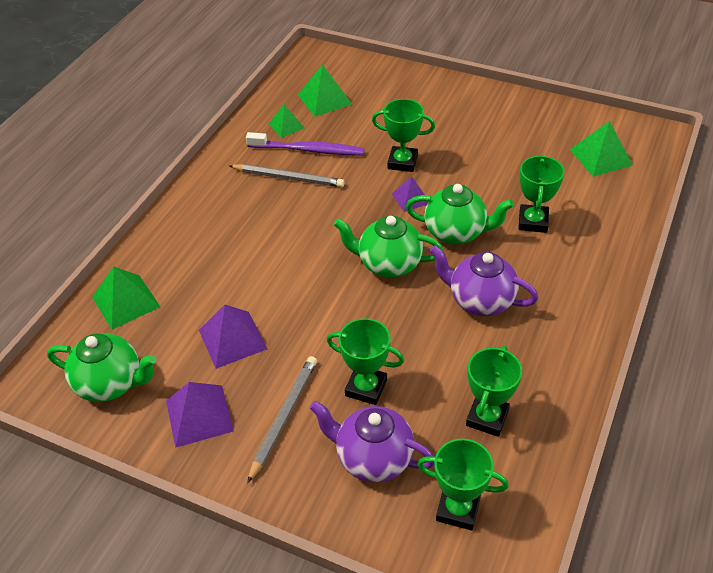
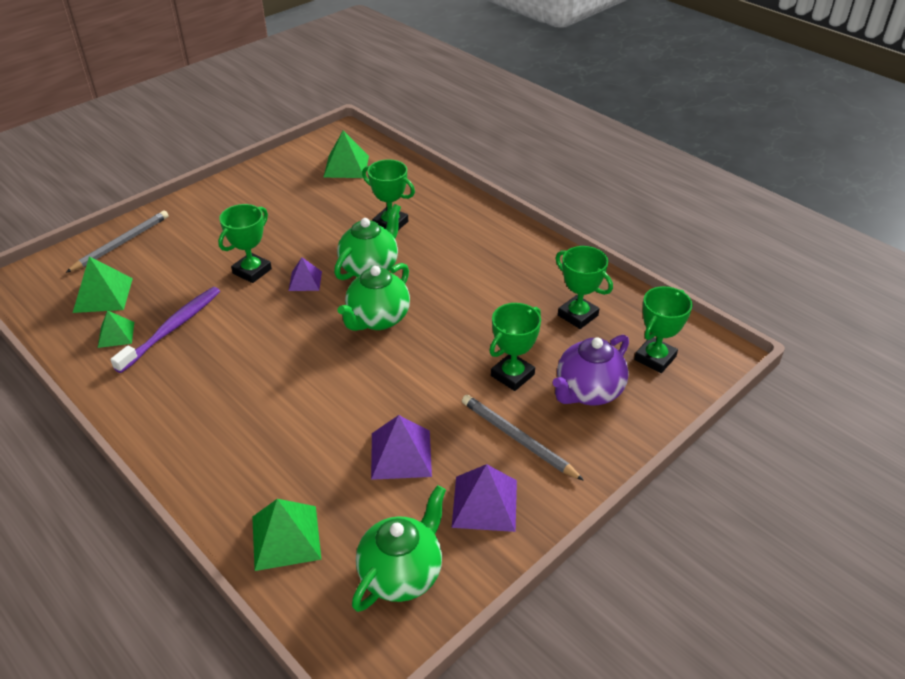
camera: 70 degrees left, 5 degrees down
grey pencil [229,164,344,187] -> grey pencil moved to [65,211,169,273]
purple teapot [430,245,538,316] -> none

